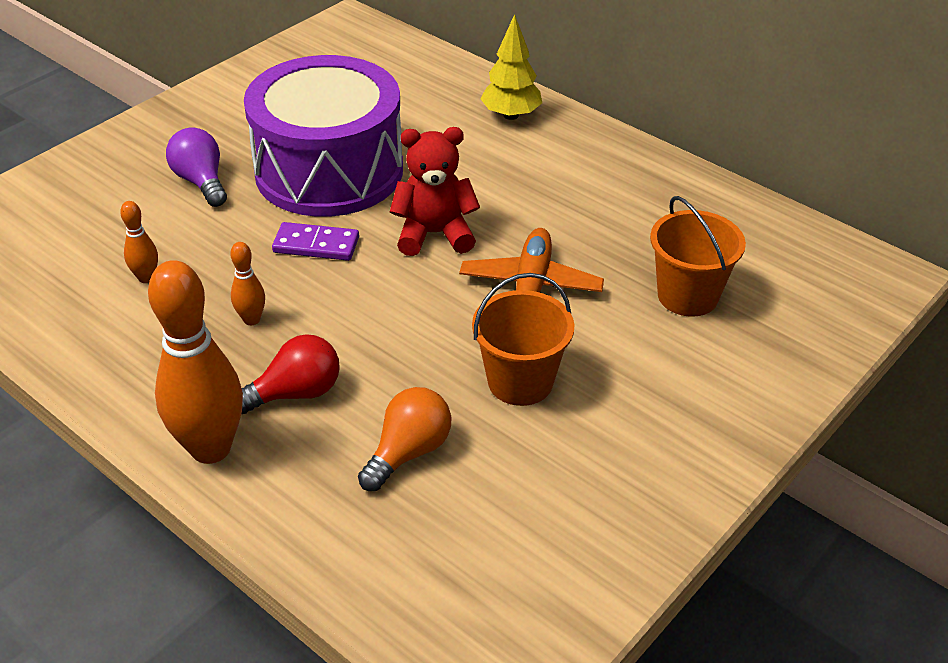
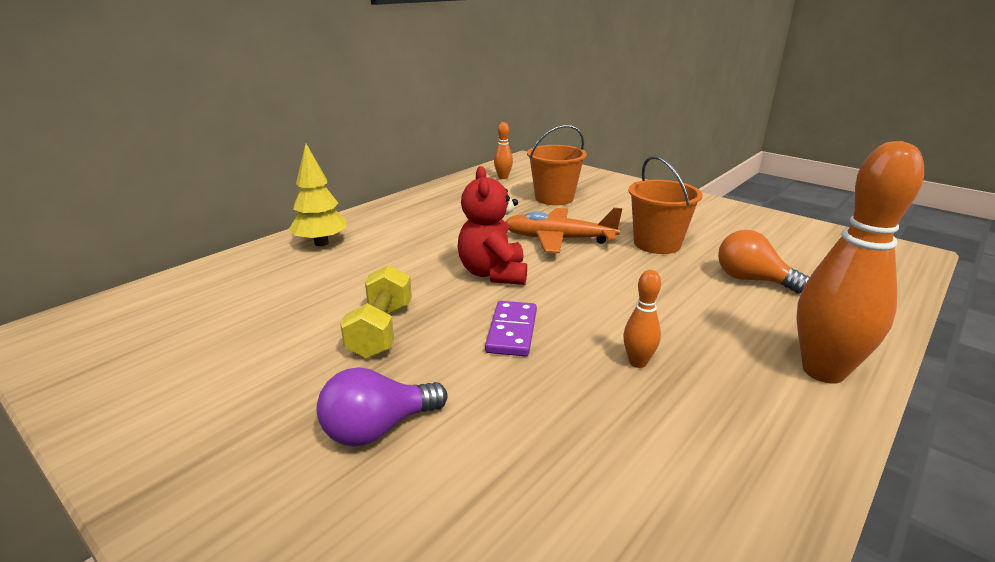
camera: 90 degrees left, 15 degrees down
orange bowling pin [120,201,158,283] -> orange bowling pin moved to [494,122,513,179]
red light bulb [242,334,340,414] -> none
purple drum [244,55,403,217] -> yellow dumbbell [340,265,412,358]

